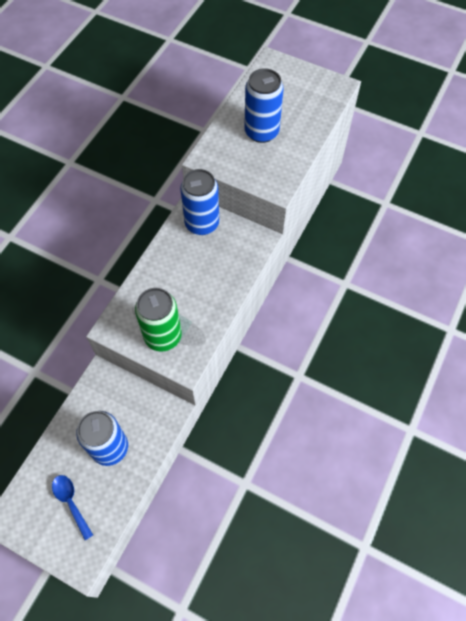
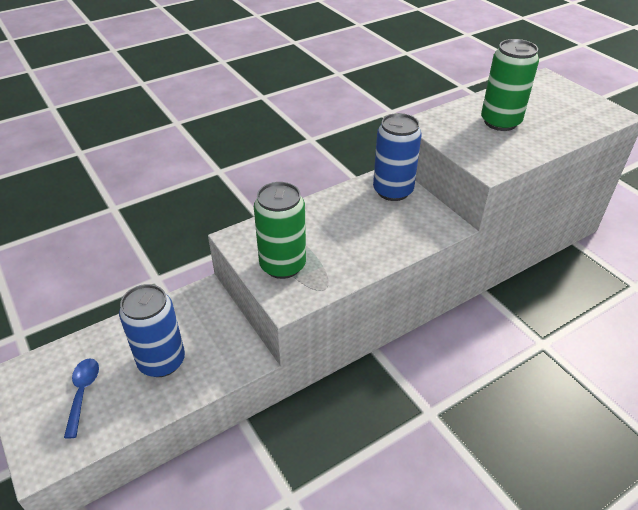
camera: 30 degrees right, 20 degrees down
blue can [244,68,284,143] -> green can [481,39,539,131]

